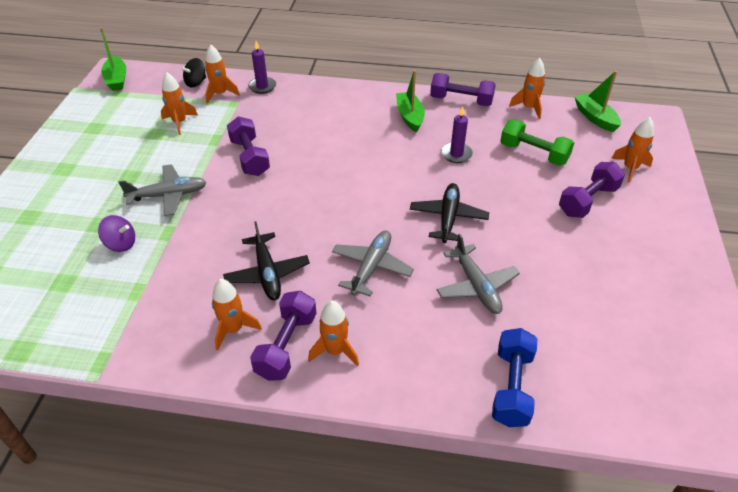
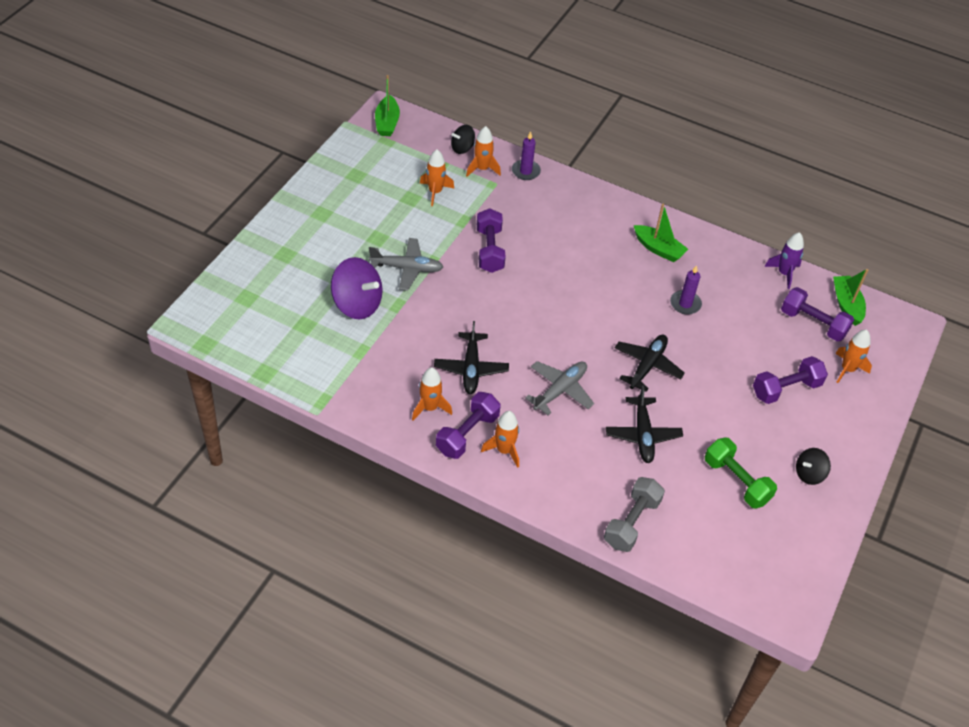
camera: 15 degrees right, 5 degrees up
purple spinning top [98,215,135,252] -> purple spinning top [331,257,382,319], size x1.81
green boat [396,70,425,132] -> green boat turned 120 degrees clockwise [634,204,688,262]
purple dumbbell [430,73,496,106] -> purple dumbbell moved to [781,287,854,342]
grey plane [437,234,520,314] -> black plane [606,385,683,463]
blue dumbbell [492,328,537,427] -> grey dumbbell [604,477,665,552]
green dumbbell [500,119,574,166] -> green dumbbell moved to [705,437,777,509]
orange rocket [509,58,545,119] -> purple rocket [764,232,804,289]
none -> black spinning top [796,448,831,485]

